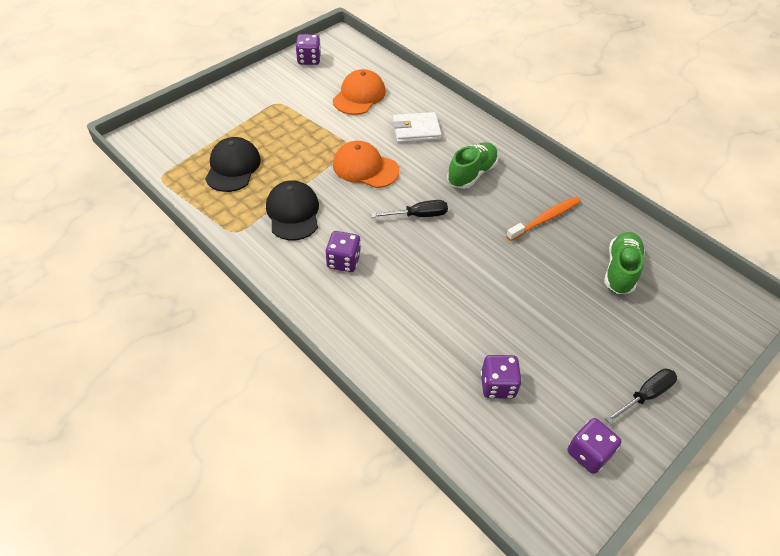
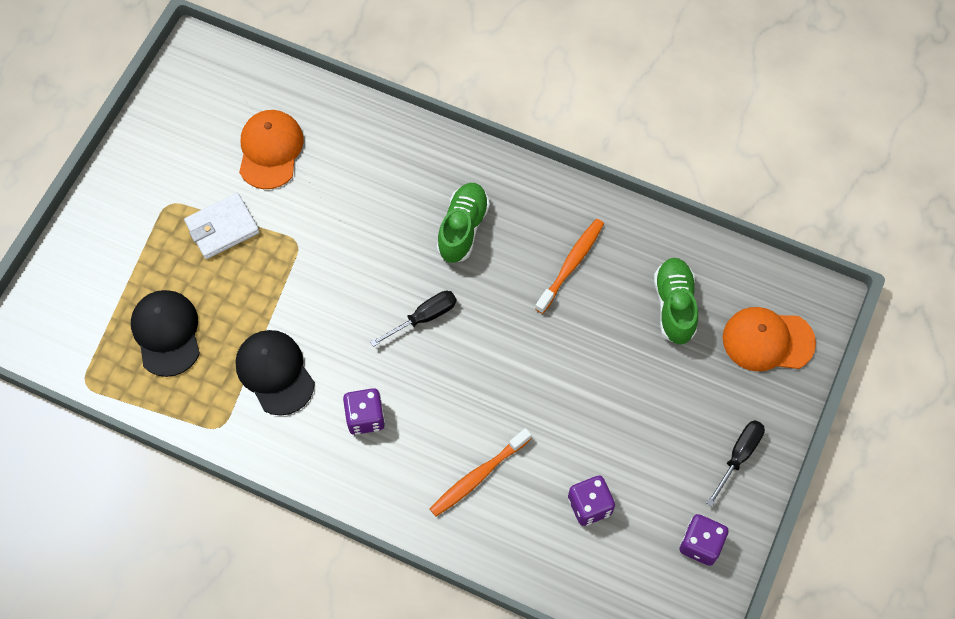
camera: 20 degrees left, 15 degrees up
purple dice [296,34,321,65] -> none
orange cap [333,141,399,188] -> orange cap moved to [723,307,816,371]
white wallet [393,112,442,143] -> white wallet moved to [184,193,259,259]
none -> orange toothbrush [430,428,531,517]

